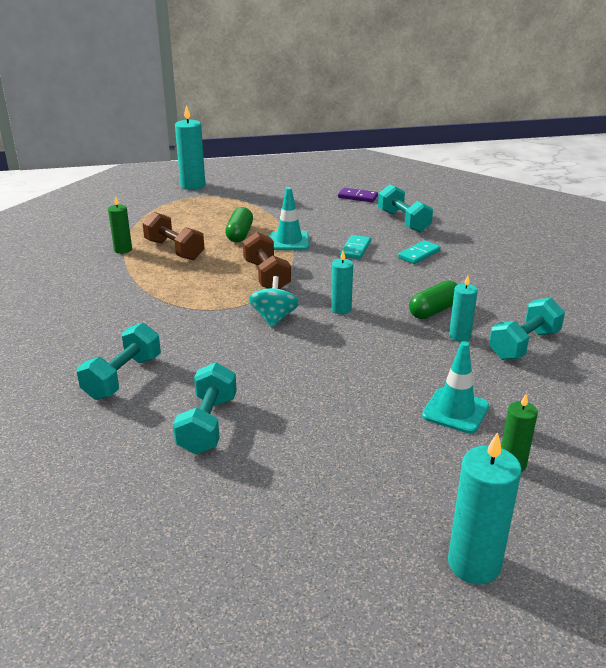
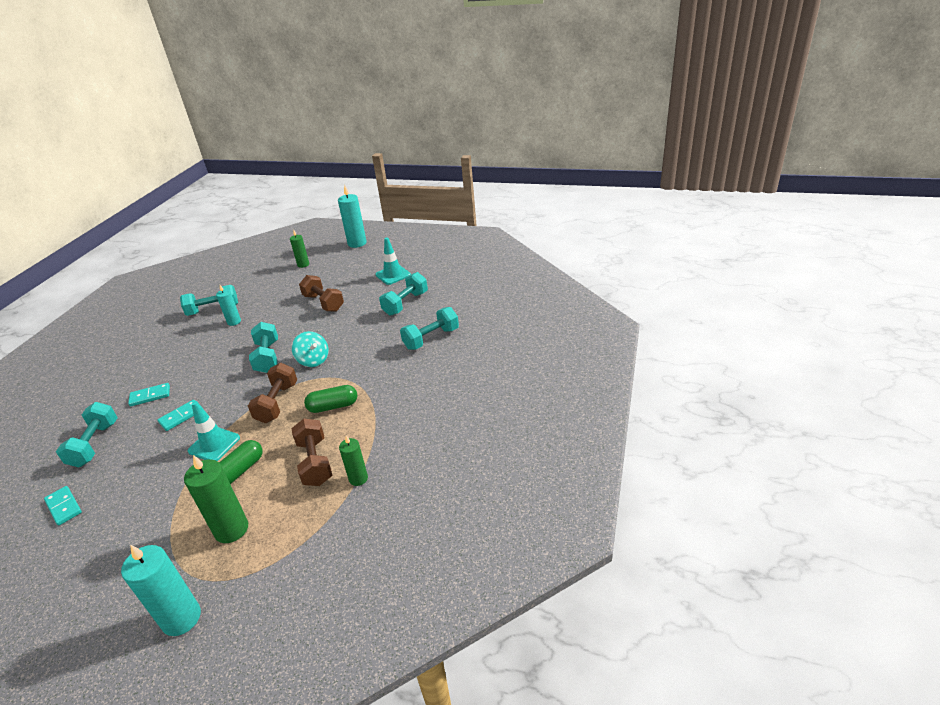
camera: 150 degrees left, 5 degrees up
turquoise spinning top [249,276,299,328] -> turquoise spinning top turned 75 degrees counterclockwise [292,331,328,367]
turquoise candle [331,251,353,314] -> turquoise dumbbell [249,322,278,373]
purple domino [338,188,378,202] -> turquoise domino [44,486,82,526]
green capsule [409,281,458,319] -> green capsule moved to [304,385,357,413]
turquoise traffic cone [422,341,489,434] -> turquoise traffic cone moved to [375,237,411,285]
none -> green candle [184,455,248,543]
none -> brown dumbbell [299,275,344,312]

